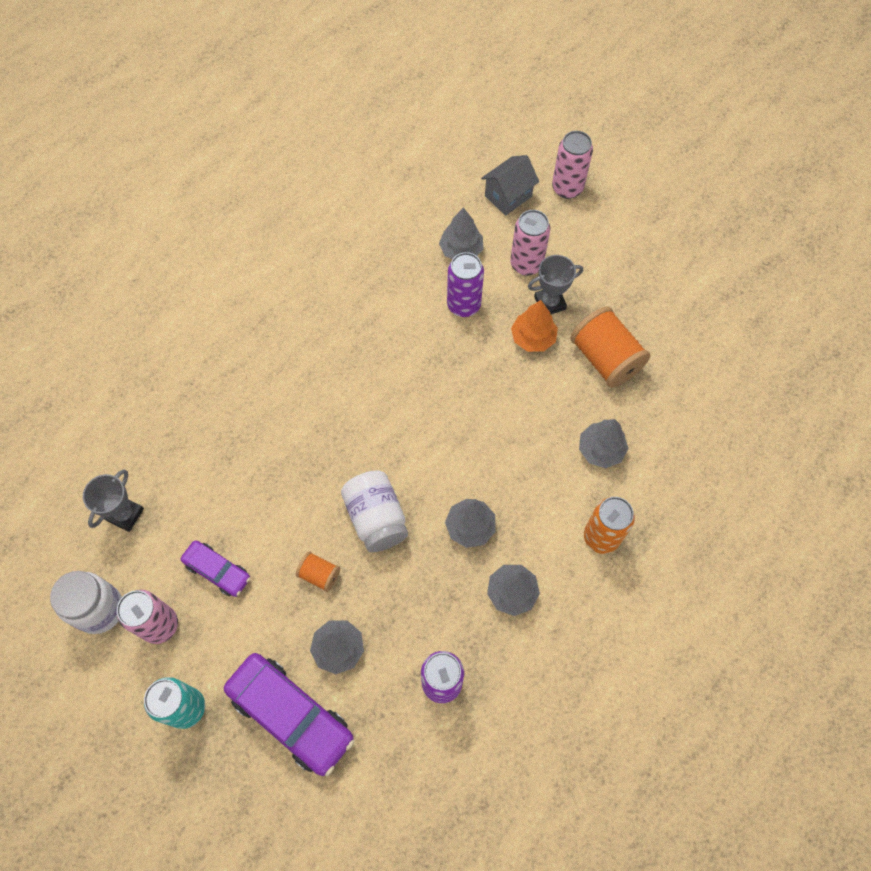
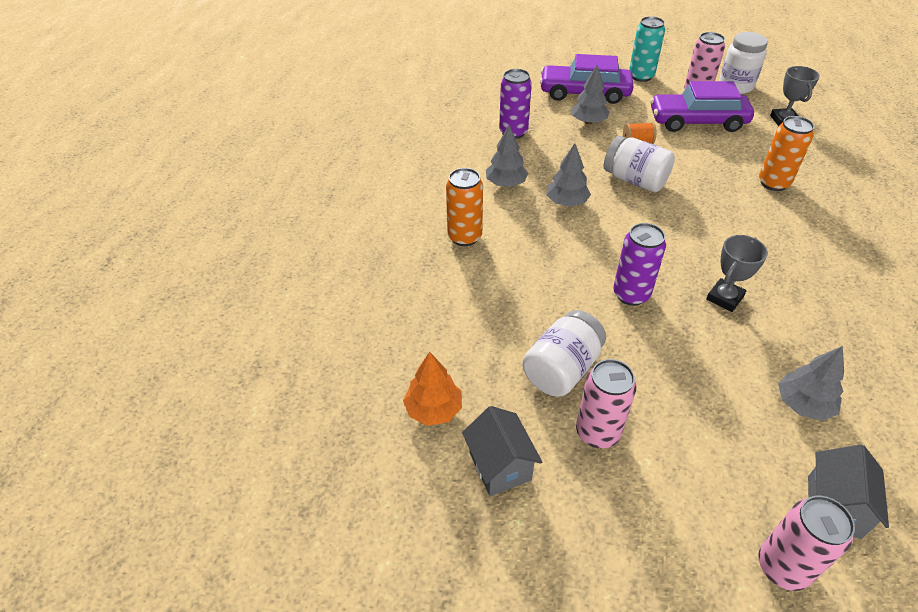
camera: 150 degrees right, 20 degrees down
purple car [181,540,250,597] -> purple car [650,81,754,132], size x1.80
purple can [447,252,484,317] -> purple can moved to [613,223,666,306]
pink can [510,210,550,276] -> pink can moved to [576,359,636,448]
orange tree [511,300,558,352] -> orange tree moved to [403,352,462,426]
grey trophy [528,255,583,315] -> grey trophy moved to [706,235,768,312]
orange spool [570,306,650,388] -> white jar [522,310,606,397]
grey tree [579,419,628,468] -> none
none -> grey house [462,406,542,496]
none -> orange can [759,116,814,191]

